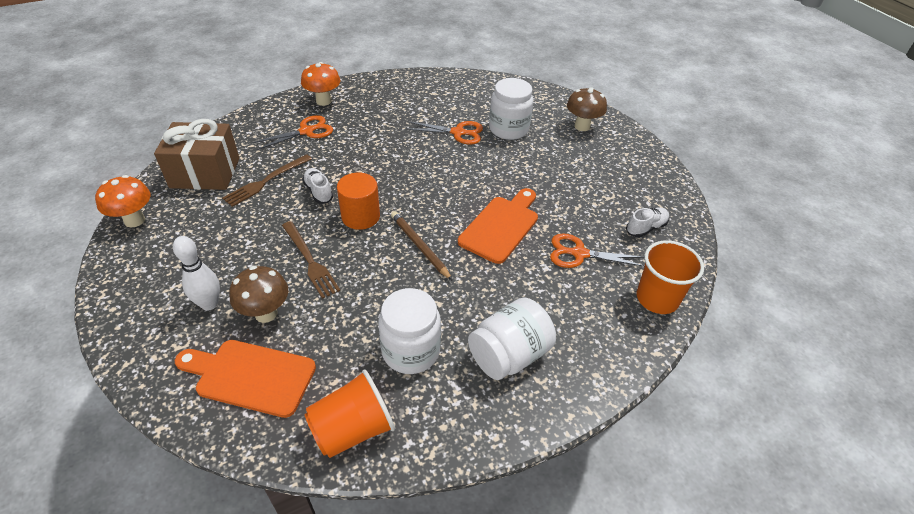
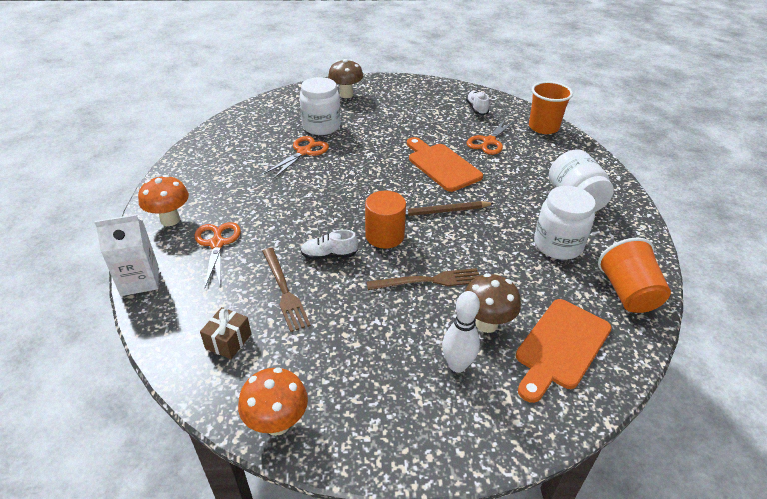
camera: 65 degrees left, 5 degrees down
brown gift [154,119,239,190] -> brown gift [200,307,251,359], size x0.47
none -> white carton [94,214,159,296]

